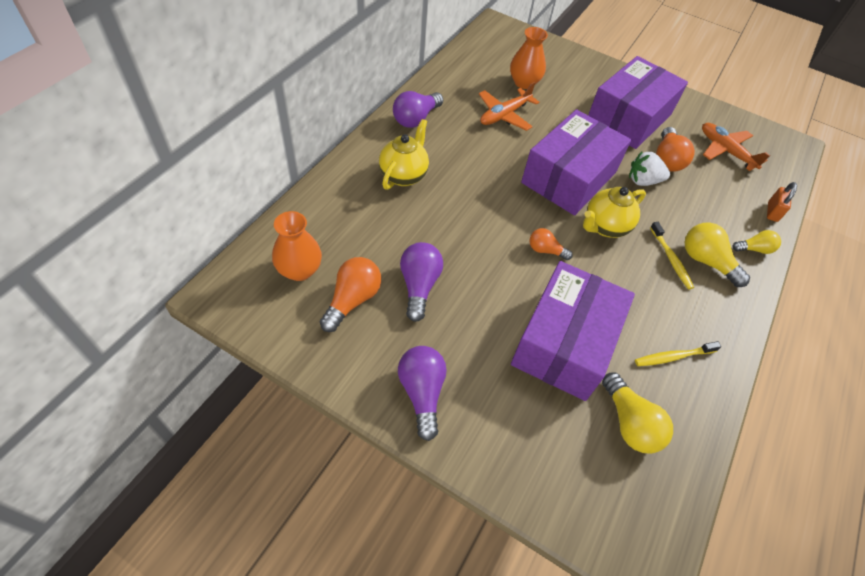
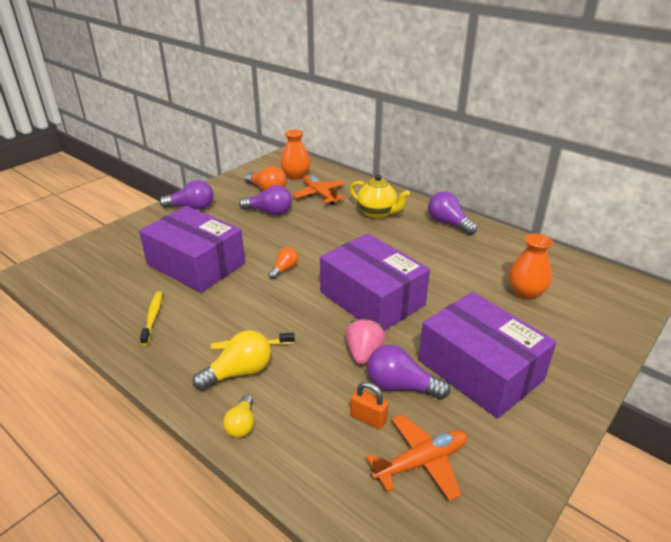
camera: 105 degrees right, 20 degrees down
orange plane [479,82,540,131] -> orange plane moved to [292,175,346,205]
yellow teapot [583,187,646,238] -> none
yellow light bulb [602,372,673,454] -> none
white strawberry [629,152,670,186] -> pink strawberry [346,318,385,365]
orange light bulb [656,127,695,172] -> purple light bulb [367,345,450,400]
orange padlock [767,182,797,222] -> orange padlock moved to [350,382,388,429]

